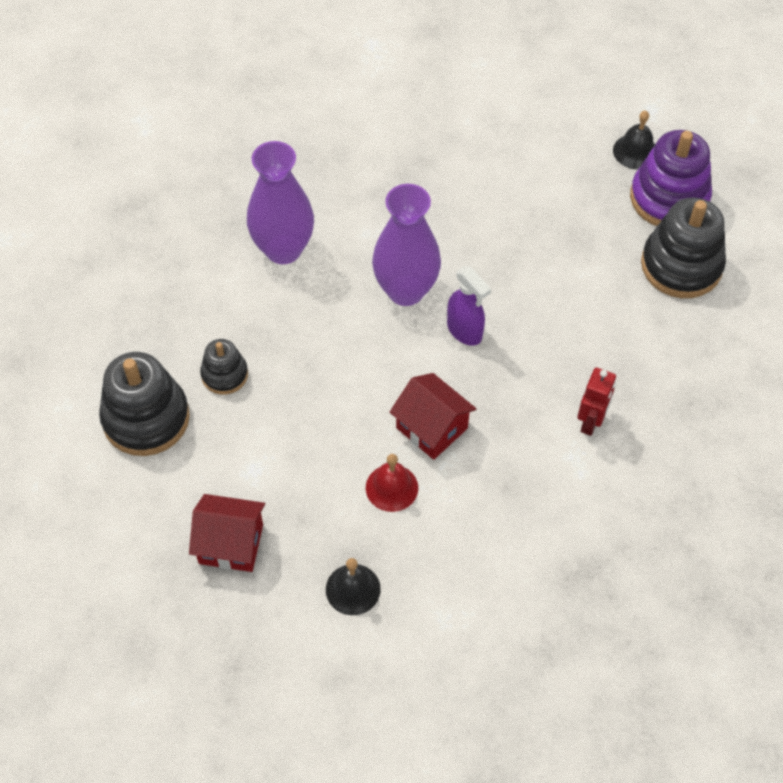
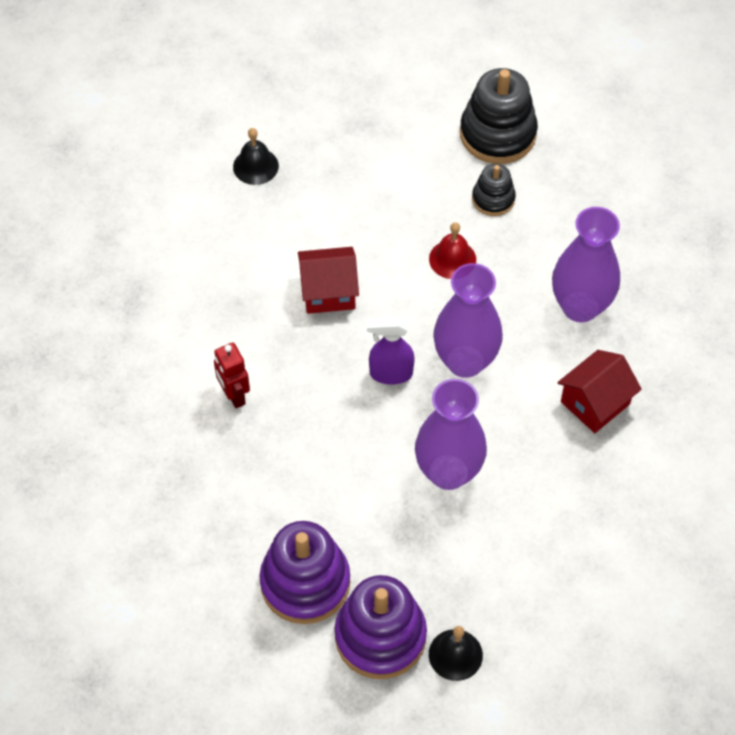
camera: 130 degrees right, 0 degrees up
red house [189,494,265,572] -> red house moved to [557,350,642,433]
red bell [366,454,418,512] -> red bell moved to [429,222,476,279]
black stacking toy [641,198,726,298] -> purple stacking toy [259,521,350,624]
none -> purple vase [415,379,487,490]

